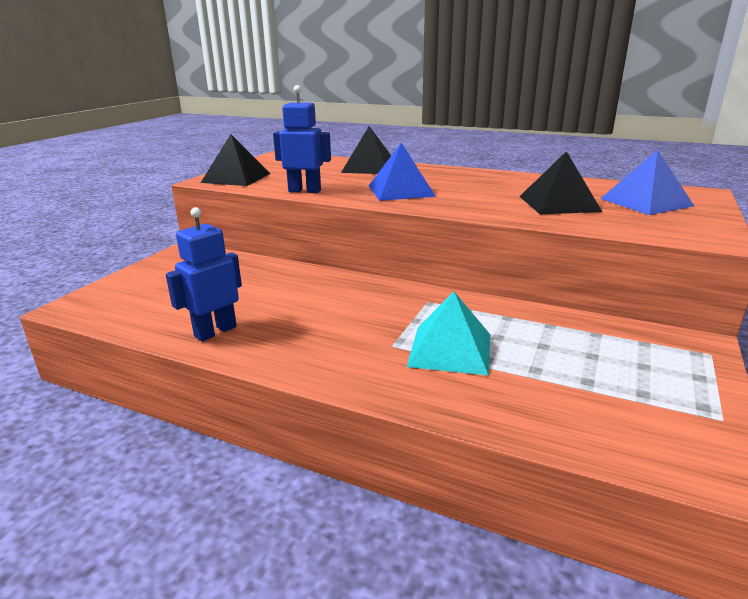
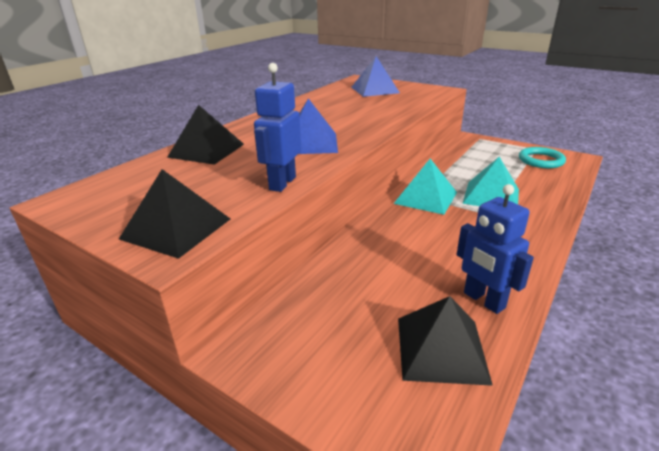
camera: 80 degrees left, 5 degrees up
black pyramid [519,151,602,214] -> black pyramid moved to [398,296,493,386]
none -> turquoise pyramid [394,159,457,215]
none -> turquoise ring [519,147,566,168]

